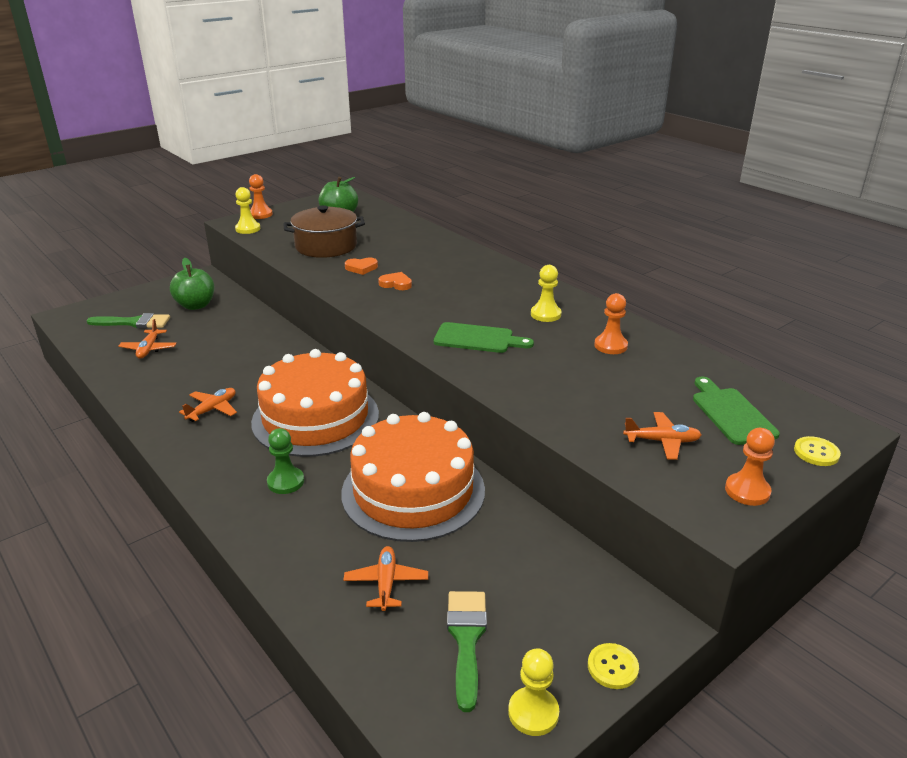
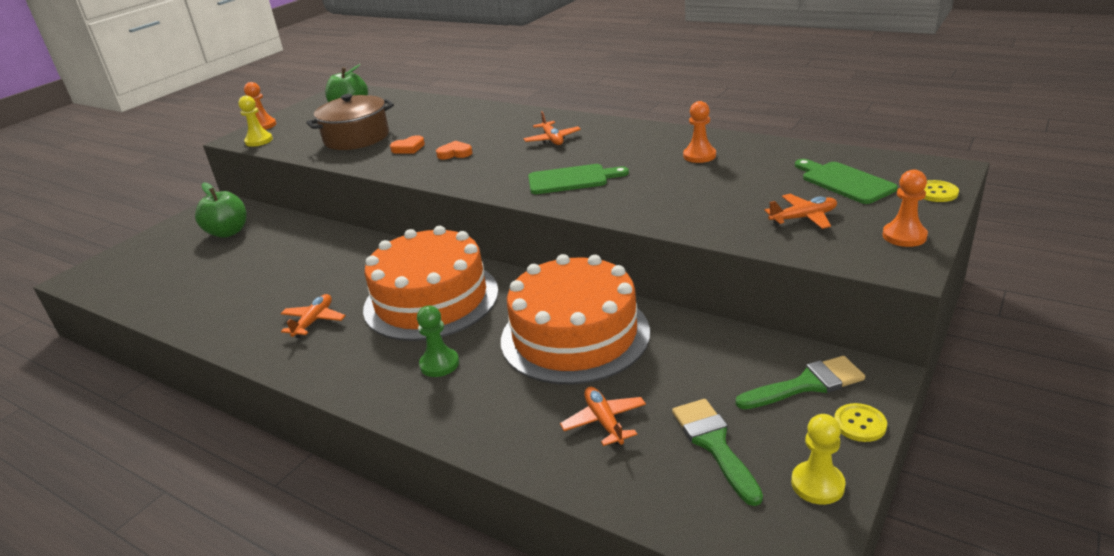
camera: 15 degrees left, 0 degrees up
green brush [86,313,170,328] -> green brush moved to [736,356,865,409]
orange plane [118,319,177,359] -> orange plane moved to [524,111,581,145]
yellow pawn [531,265,562,322] -> none

